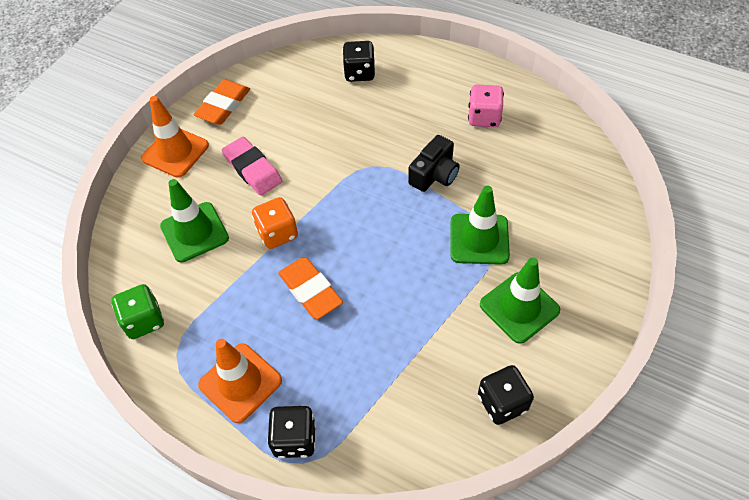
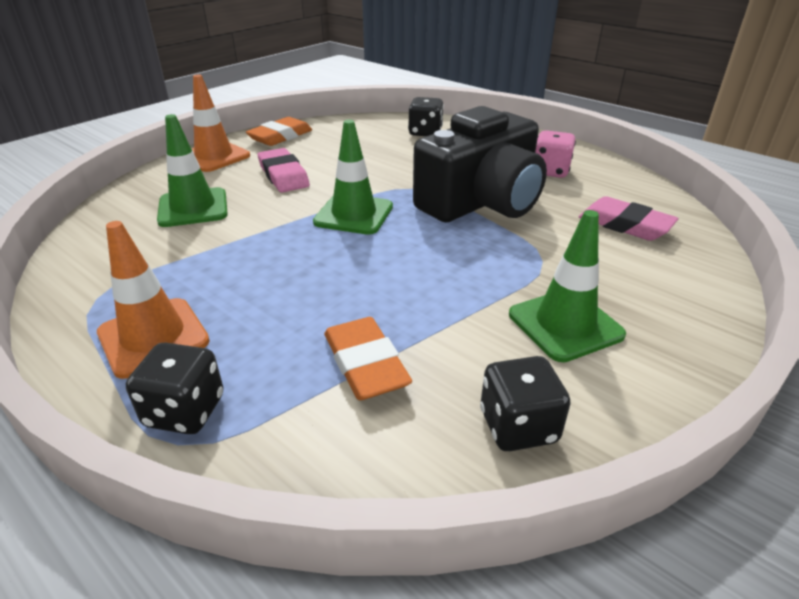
camera: 10 degrees right, 20 degrees down
green dice [112,284,164,339] -> none
orange dice [252,197,298,249] -> none
orange eraser [278,257,343,319] -> orange eraser moved to [324,317,412,400]
black camera [408,135,459,192] -> black camera [413,106,547,222], size x2.06
green traffic cone [451,185,510,265] -> green traffic cone moved to [313,120,393,235]
none -> pink eraser [579,196,679,241]

